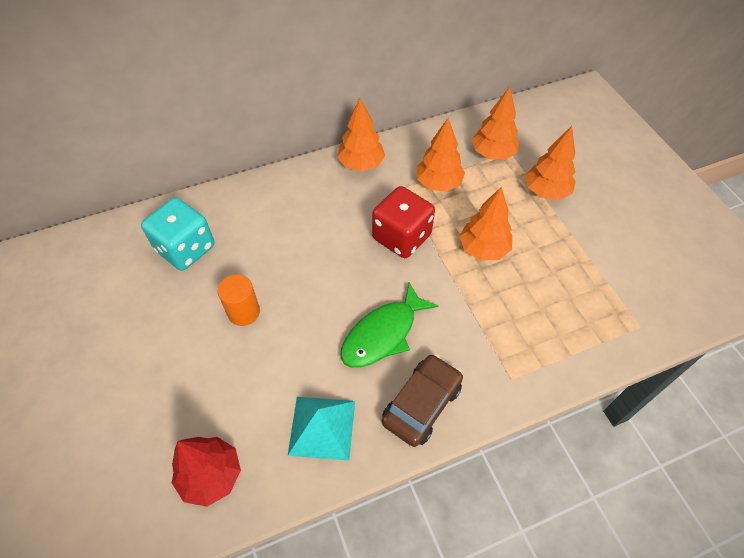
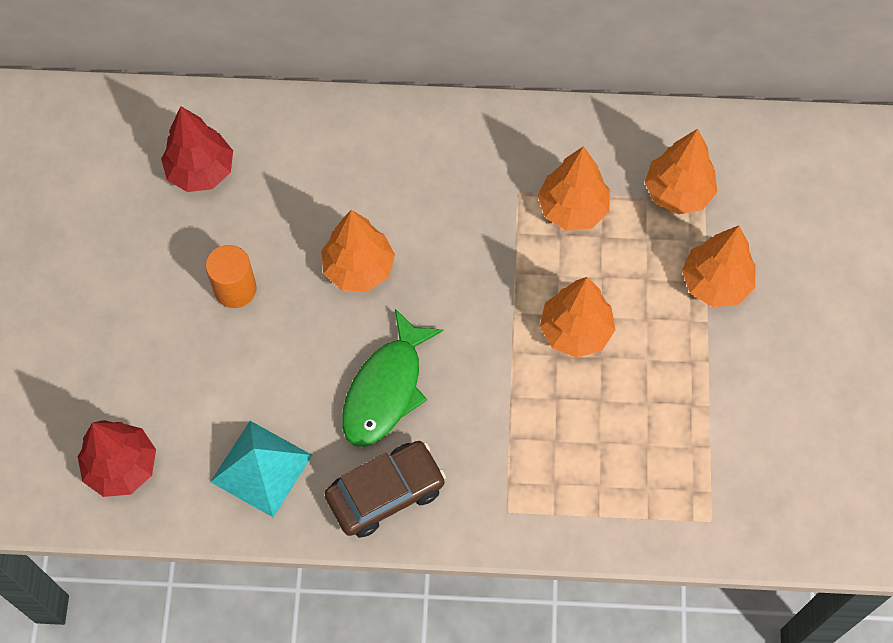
camera: 25 degrees right, 10 degrees up
turquoise dice [141,197,214,271] -> red tree [161,106,233,192]
orange tree [337,98,385,172] -> orange tree moved to [321,210,395,292]
green fish [341,282,438,368] -> green fish turned 45 degrees counterclockwise [342,309,443,447]
red dice [372,186,435,258] -> none

